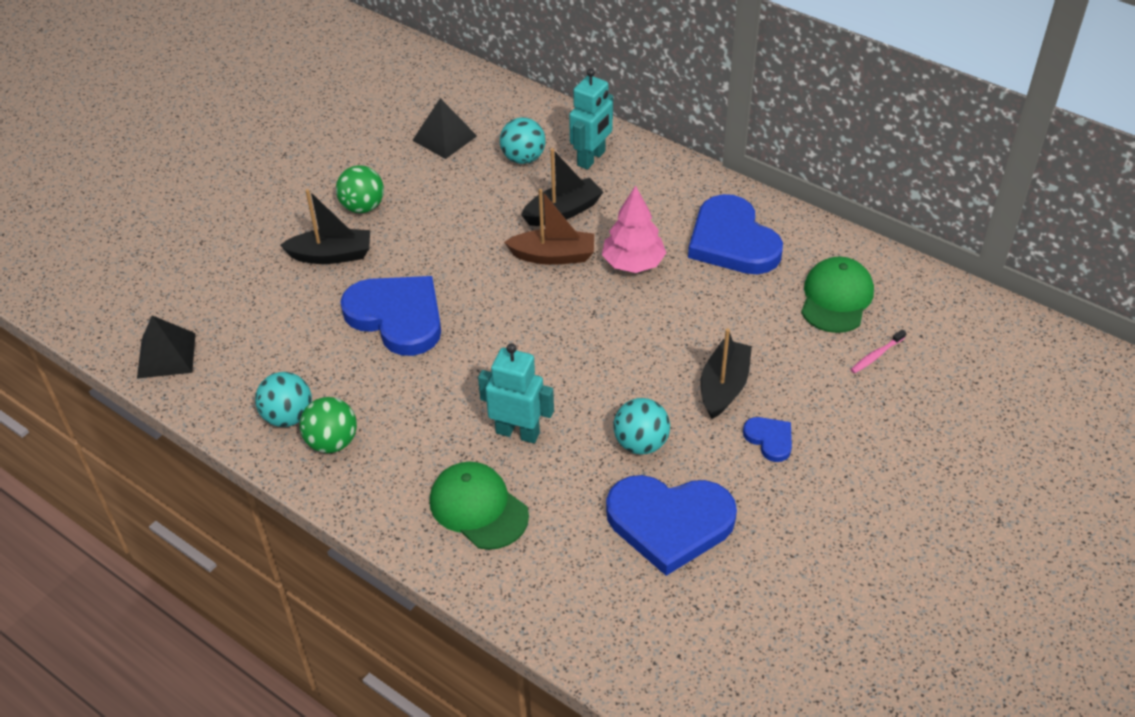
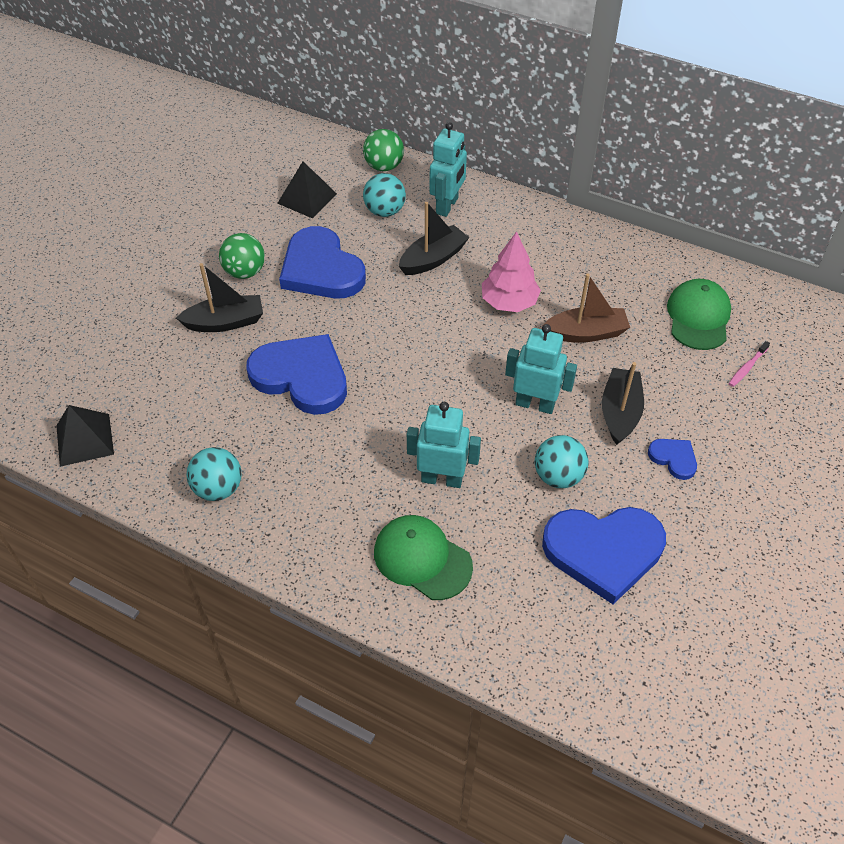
camera: 10 degrees left, 5 degrees up
green ball [299,397,357,453] -> green ball moved to [363,129,404,171]
brown boat [504,189,594,265] -> brown boat moved to [542,274,630,343]
blue heart [688,194,783,274] -> blue heart moved to [279,226,366,298]
none -> turquoise robot [505,324,577,414]

